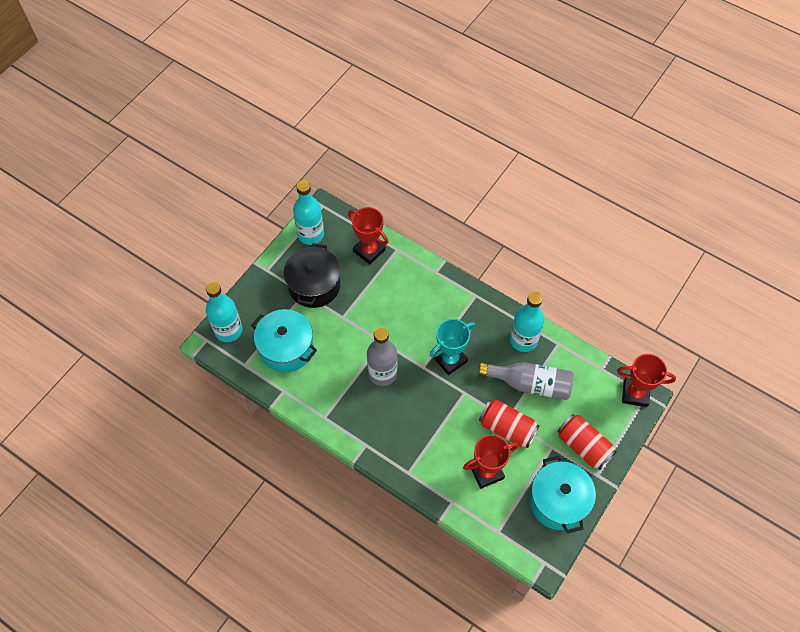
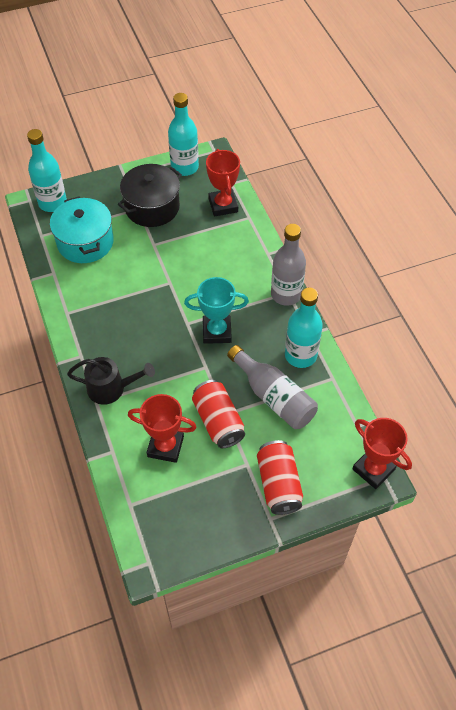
camera: 35 degrees right, 5 degrees down
grey bottle [367,327,397,386] -> grey bottle moved to [271,224,306,306]
turquoise pot [530,456,596,534] -> none
none -> black watering can [67,357,155,405]

